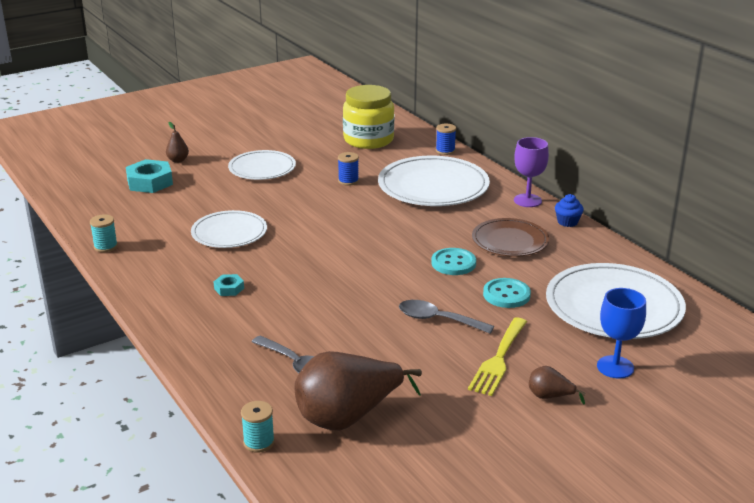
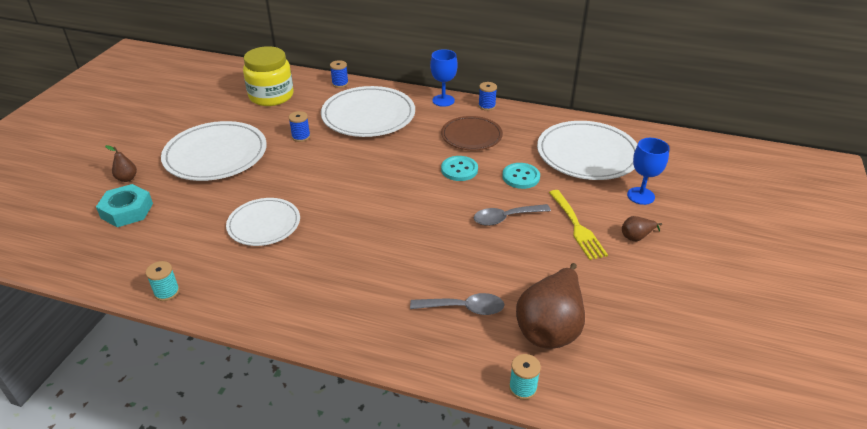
camera: 40 degrees left, 10 degrees up
turquoise nut [214,274,244,296] -> none
white plate [228,150,296,180] -> white plate [161,121,267,181], size x1.60
purple goblet [514,137,549,207] -> blue goblet [430,49,458,107]
blue cupcake [555,194,584,227] -> blue spool [478,82,497,111]

